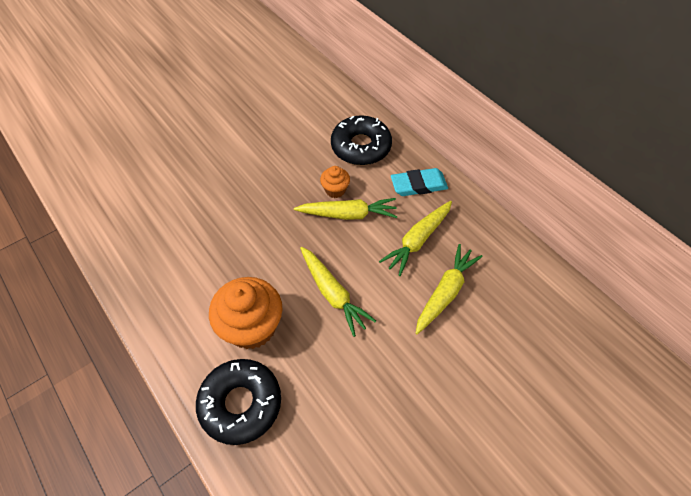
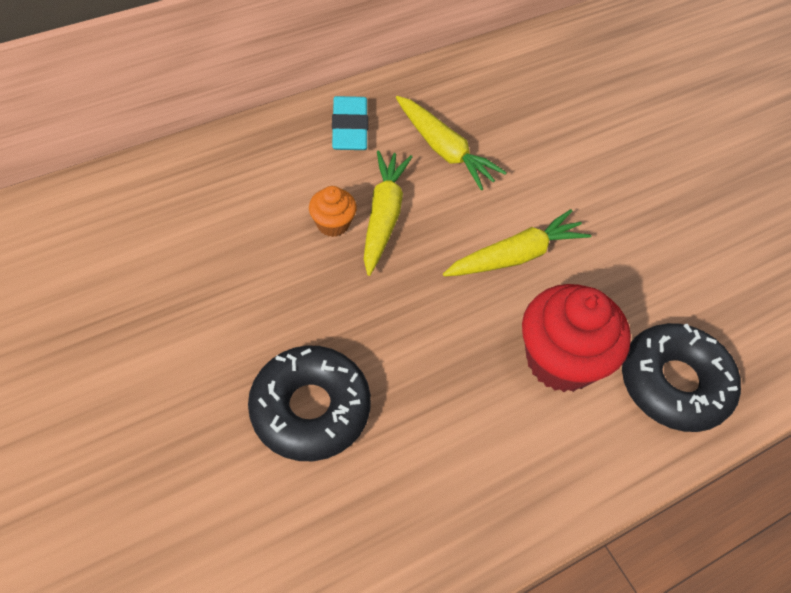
camera: 85 degrees left, 0 degrees up
orange cupcake [209,277,283,349] -> red cupcake [522,284,631,392]
black donut [331,115,392,165] -> black donut moved to [248,345,371,461]
yellow carrot [416,244,483,334] -> none

